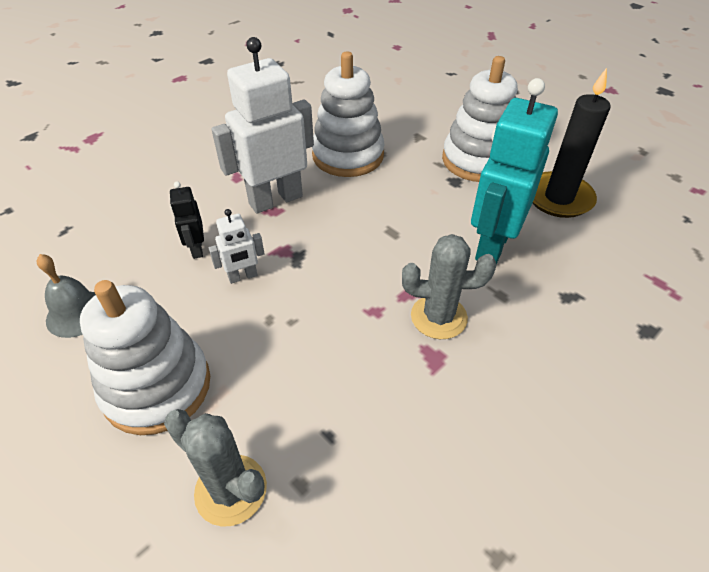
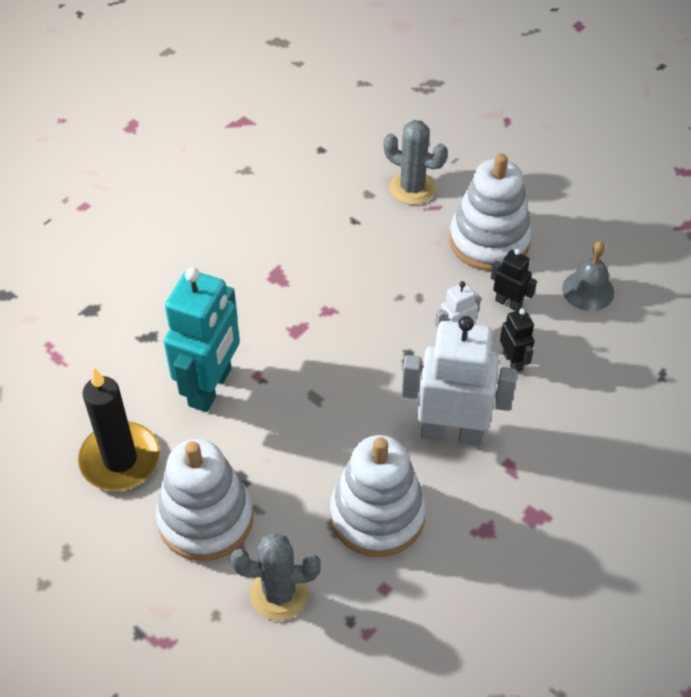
camera: 175 degrees right, 5 degrees up
white robot [211,37,314,214] -> white robot turned 135 degrees counterclockwise [401,316,517,446]
grey cactus [402,234,496,339] -> grey cactus moved to [231,532,321,620]
none -> black robot [491,249,537,311]

